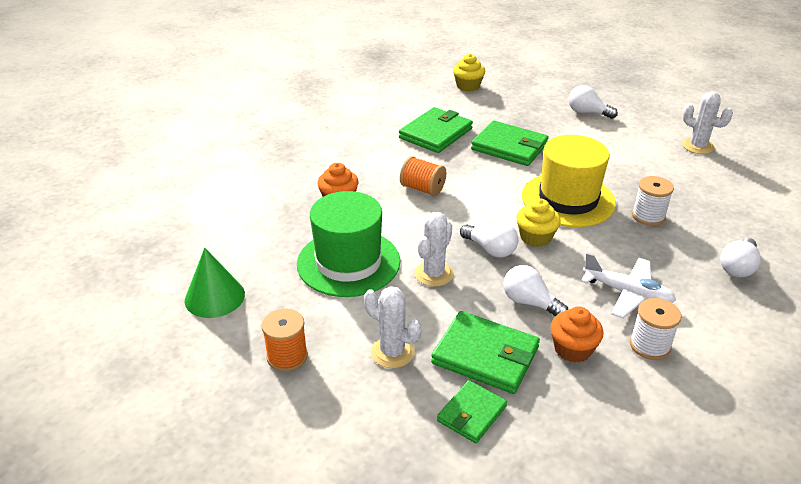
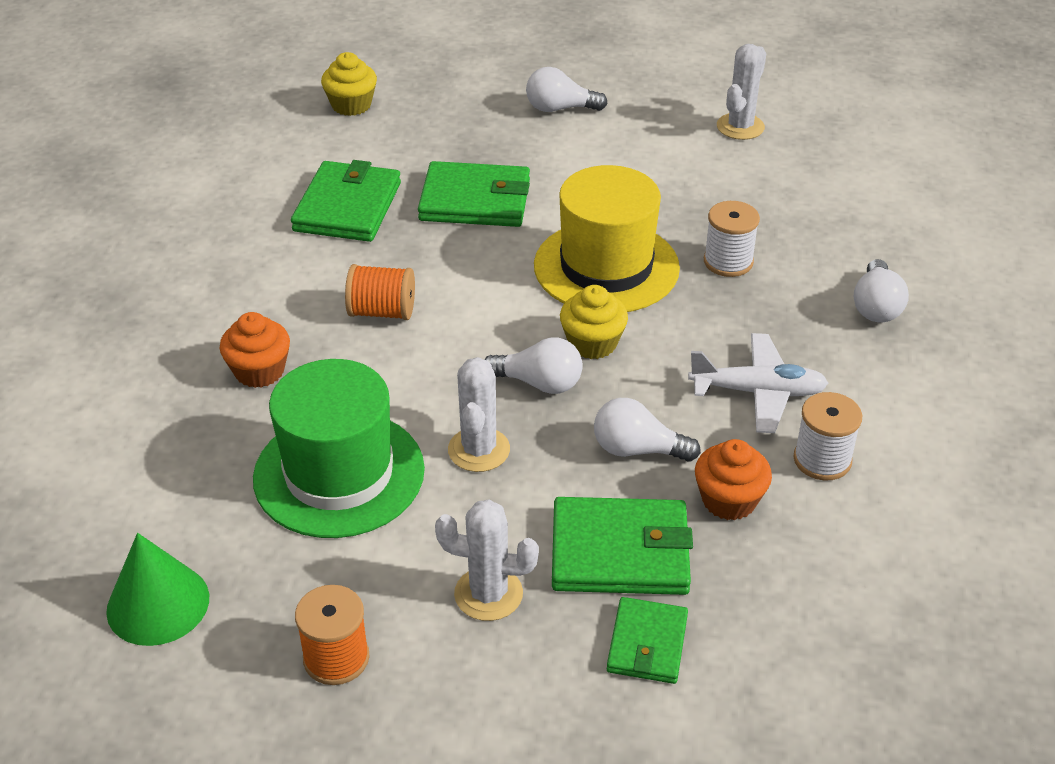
camera: 25 degrees left, 5 degrees up
white cactus [682,91,733,154] -> white cactus turned 75 degrees counterclockwise [717,44,766,140]

